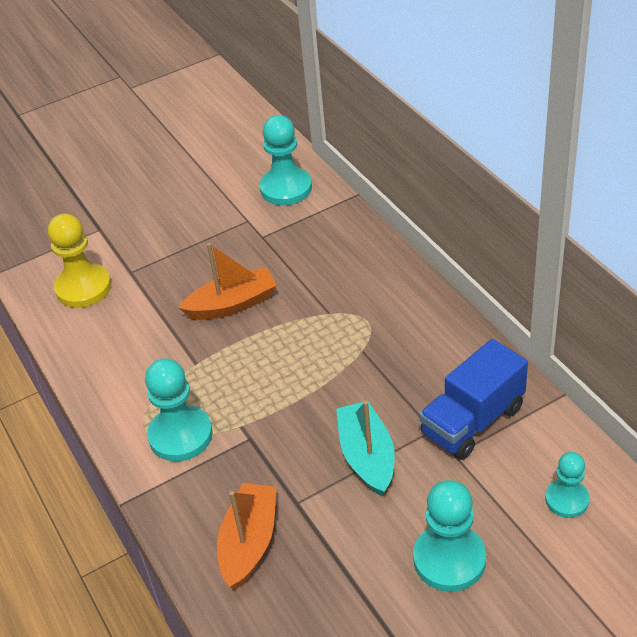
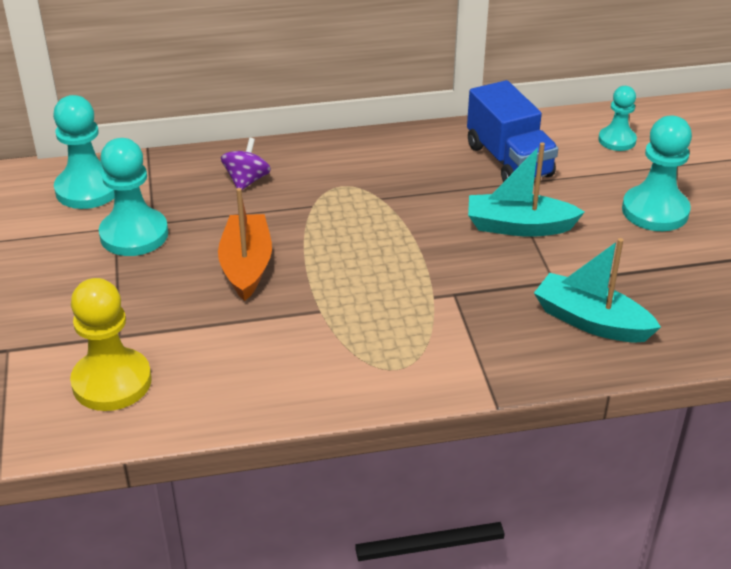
camera: 75 degrees left, 5 degrees down
turquoise pawn [145,358,213,461] -> turquoise pawn moved to [99,138,168,256]
orange boat [217,483,277,590] -> turquoise boat [534,238,661,342]
none -> purple spinning top [221,138,271,190]

